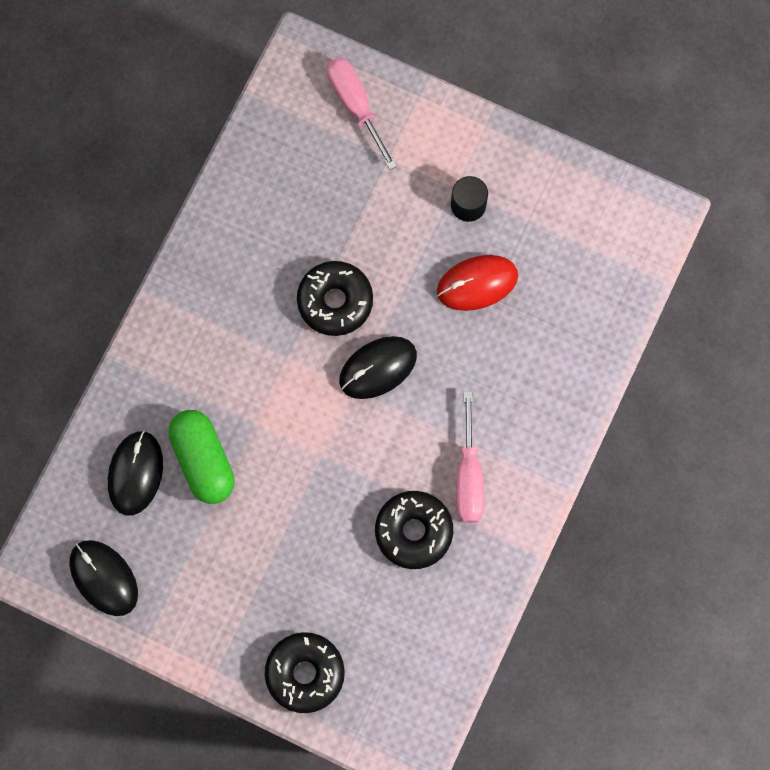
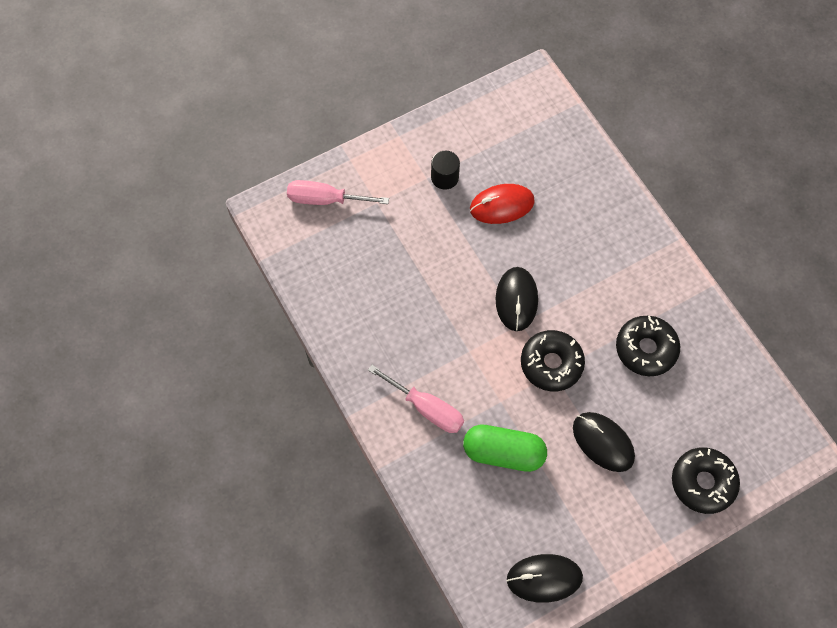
camera: 55 degrees left, 10 degrees down
black mouse [108,430,163,516] -> black mouse moved to [573,412,635,472]
black donut [297,261,373,336] -> black donut moved to [521,330,585,391]
red mouse [437,255,518,311] -> red mouse turned 60 degrees clockwise [470,184,535,224]
pink screwdriver [456,391,484,523] -> pink screwdriver moved to [368,365,464,433]

